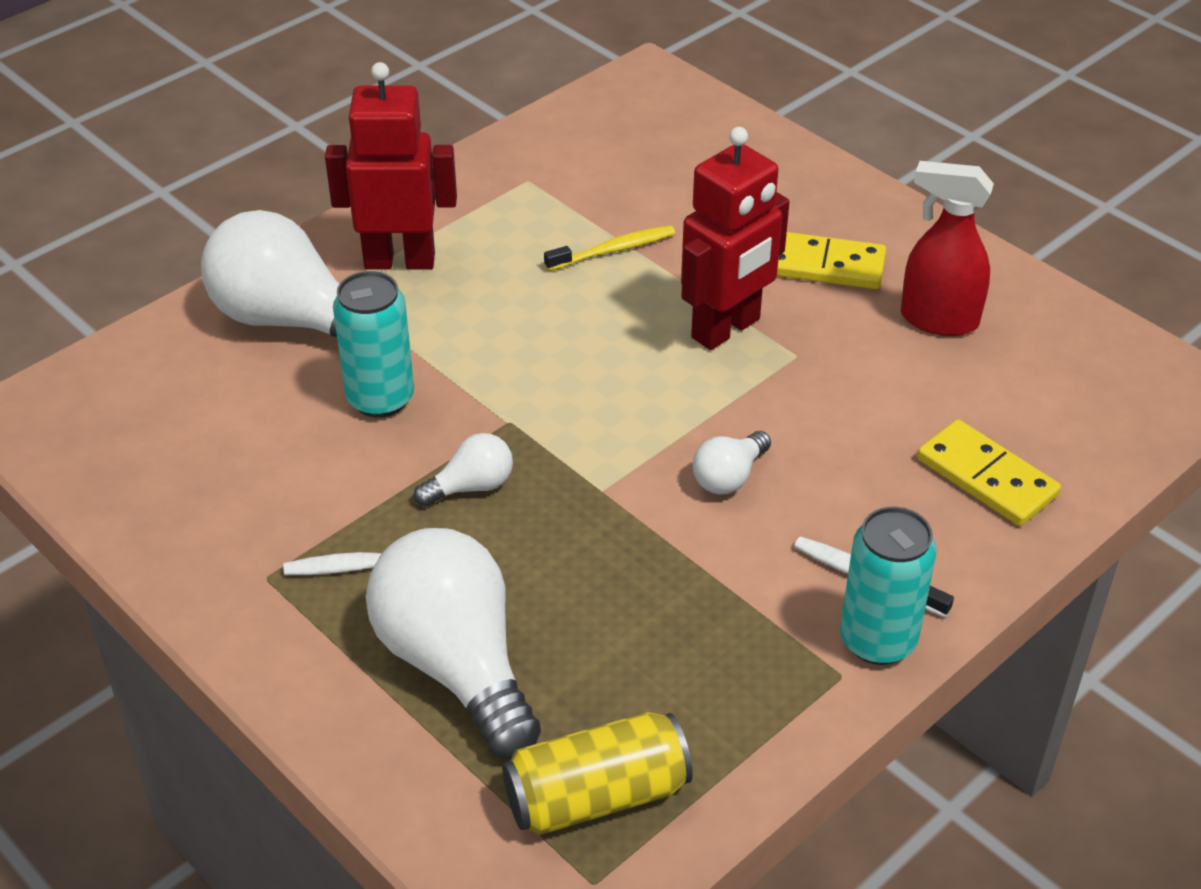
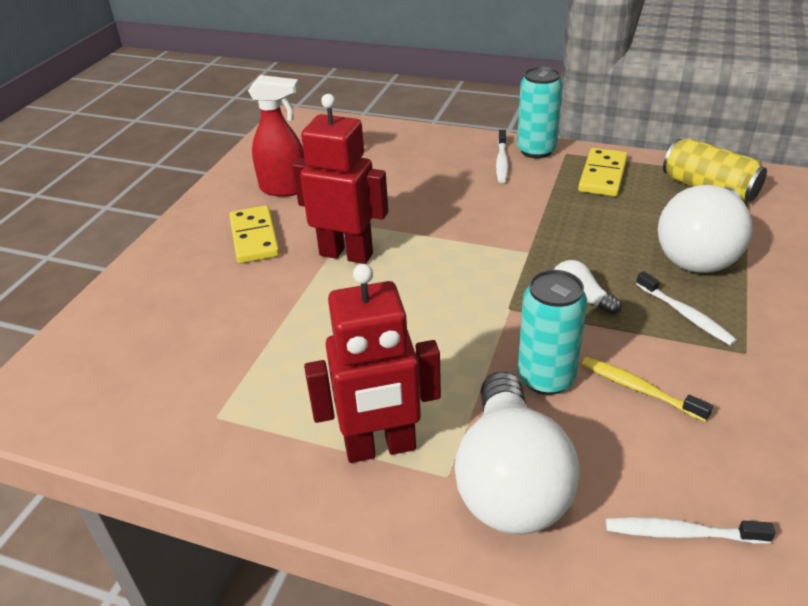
camera: 115 degrees left, 5 degrees down
red robot [325,62,457,270] -> red robot turned 75 degrees counterclockwise [304,264,441,463]
yellow toothbrush [544,225,675,271] -> yellow toothbrush moved to [582,357,713,422]
white light bulb [693,431,771,494] -> none
red spray bottle [901,161,994,336] -> red spray bottle turned 75 degrees counterclockwise [248,75,305,197]
yellow domino [917,419,1061,526] -> yellow domino moved to [578,148,628,196]
none -> white toothbrush [606,517,775,544]

